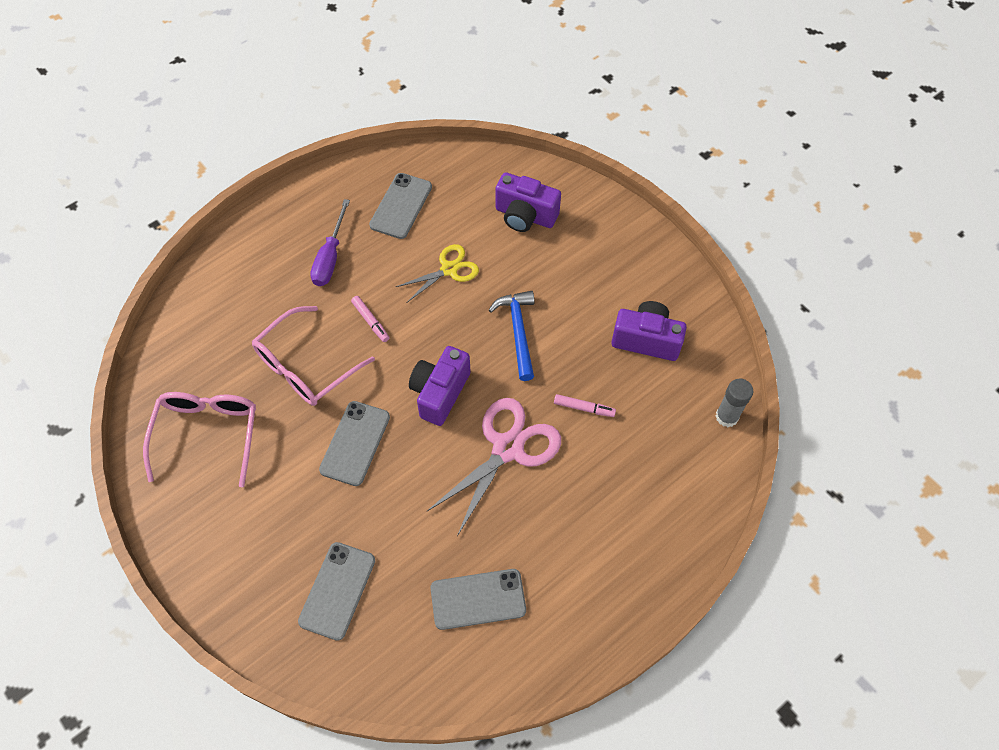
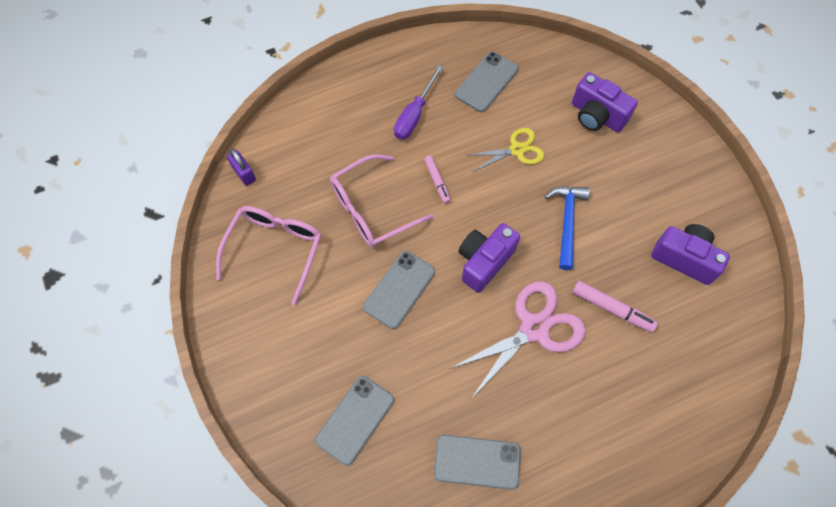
camera: 15 degrees right, 5 degrees up
pink marker [554,394,616,417] -> pink marker [573,281,658,332], size x1.50
grey glue stick [715,379,753,427] -> none
none -> purple padlock [227,149,256,186]

